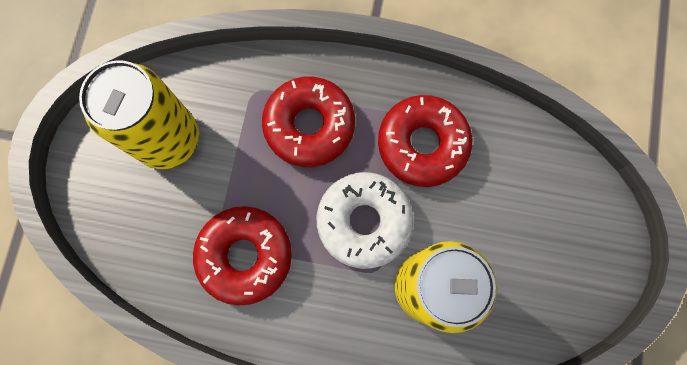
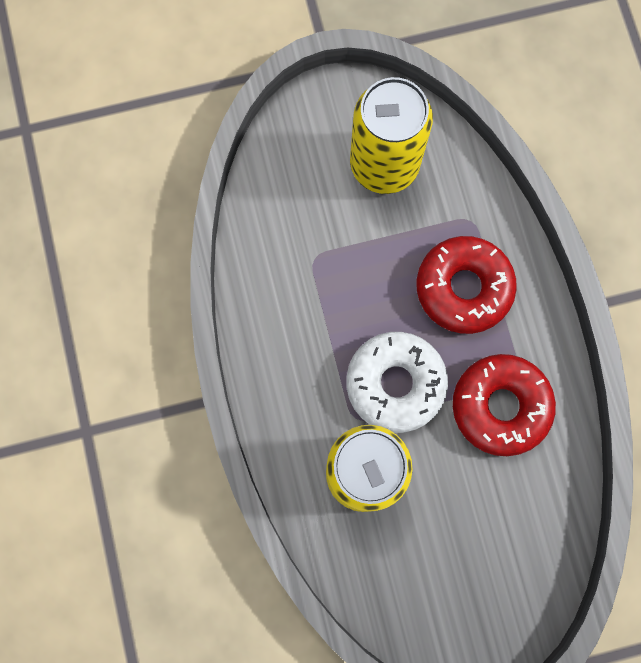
camera: 65 degrees right, 0 degrees up
red donut [193,206,292,306] -> none

